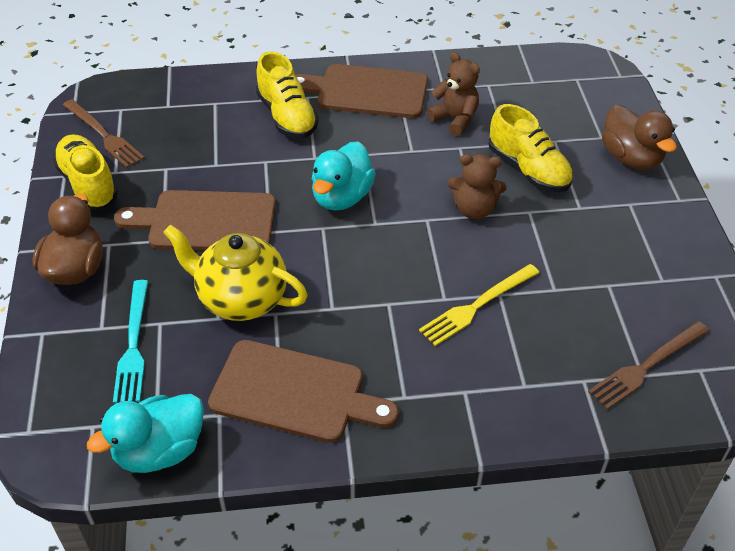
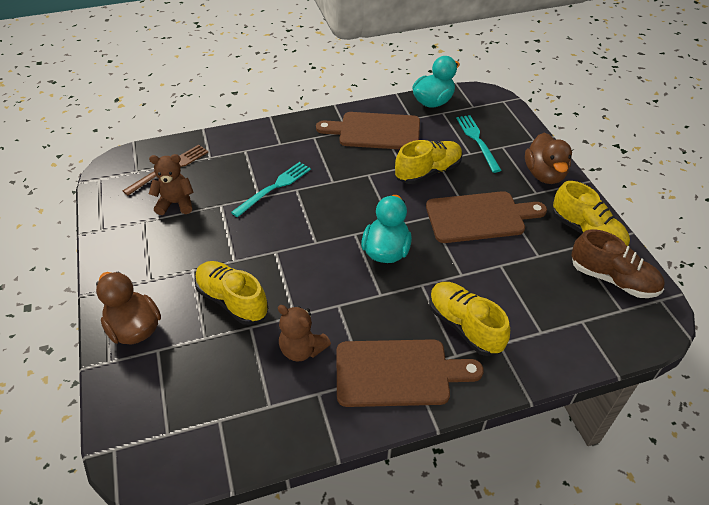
camera: 170 degrees right, 0 degrees up
brown fork [63,99,145,168] -> brown shoe [572,229,664,298]
yellow teapot [163,224,308,321] -> yellow shoe [395,140,463,184]
yellow fork [419,264,540,346] -> turquoise fork [231,162,311,217]
brown teddy bear [448,154,506,219] -> brown teddy bear moved to [149,154,194,215]

